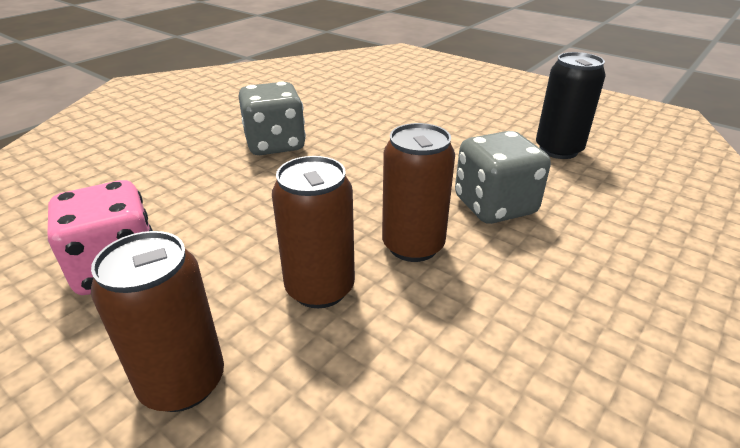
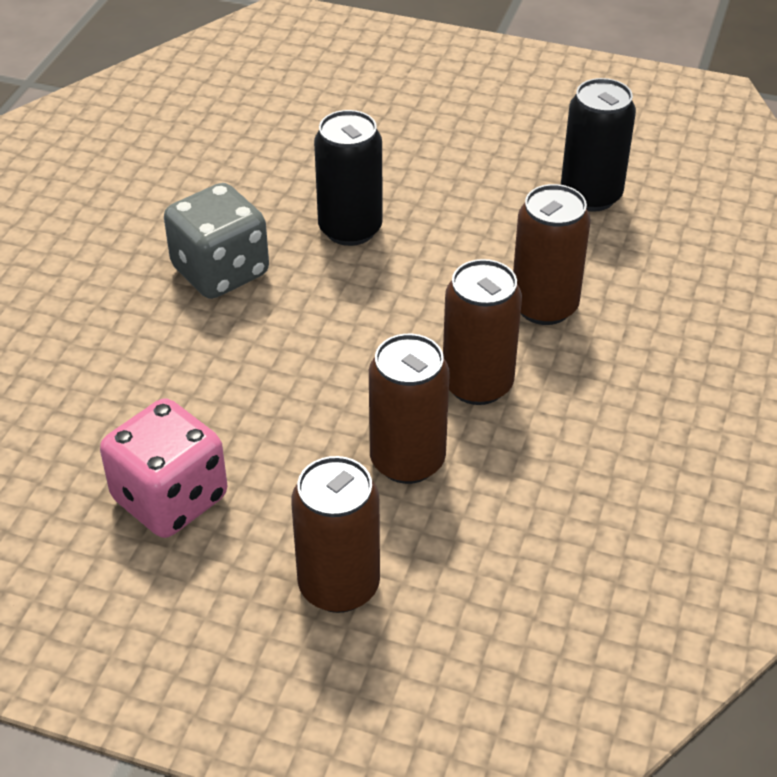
camera: 20 degrees left, 10 degrees up
grey dice [455,131,551,224] -> brown can [513,184,591,325]
none -> black can [314,110,383,246]

